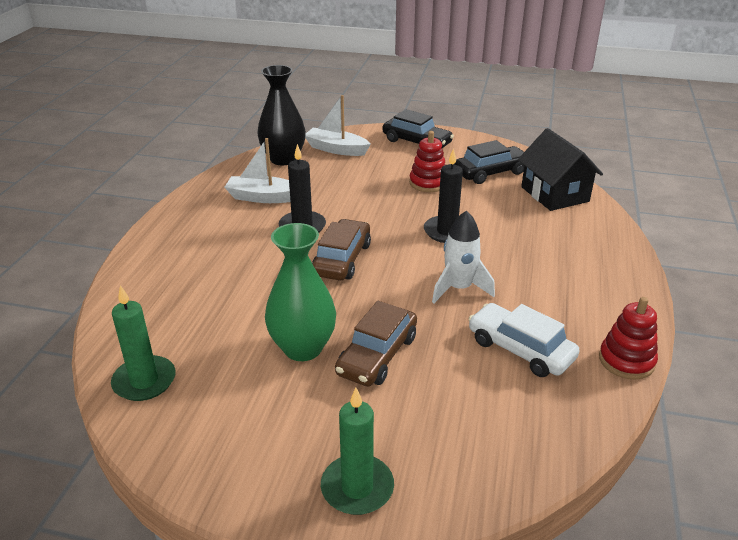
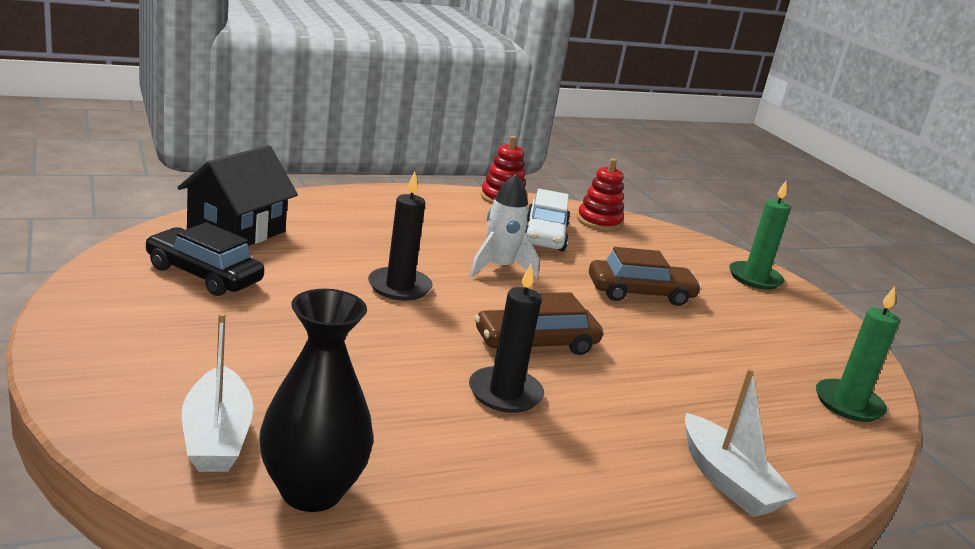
camera: 130 degrees left, 10 degrees down
white boat [224,138,291,203] -> white boat moved to [685,368,798,517]
green vase [265,223,336,361] -> none
black car [382,109,454,148] -> none
red stacking toy [409,131,445,192] -> red stacking toy moved to [577,158,624,231]

